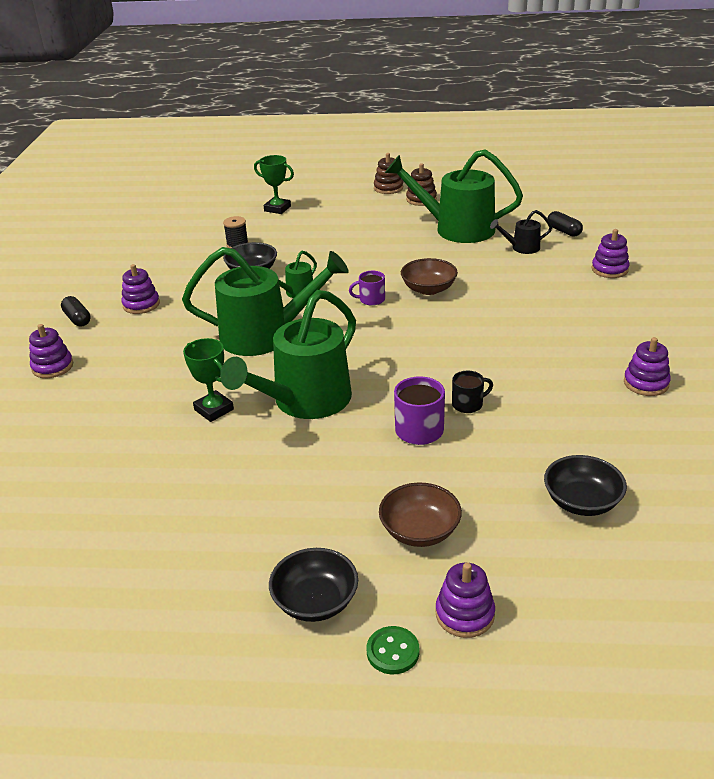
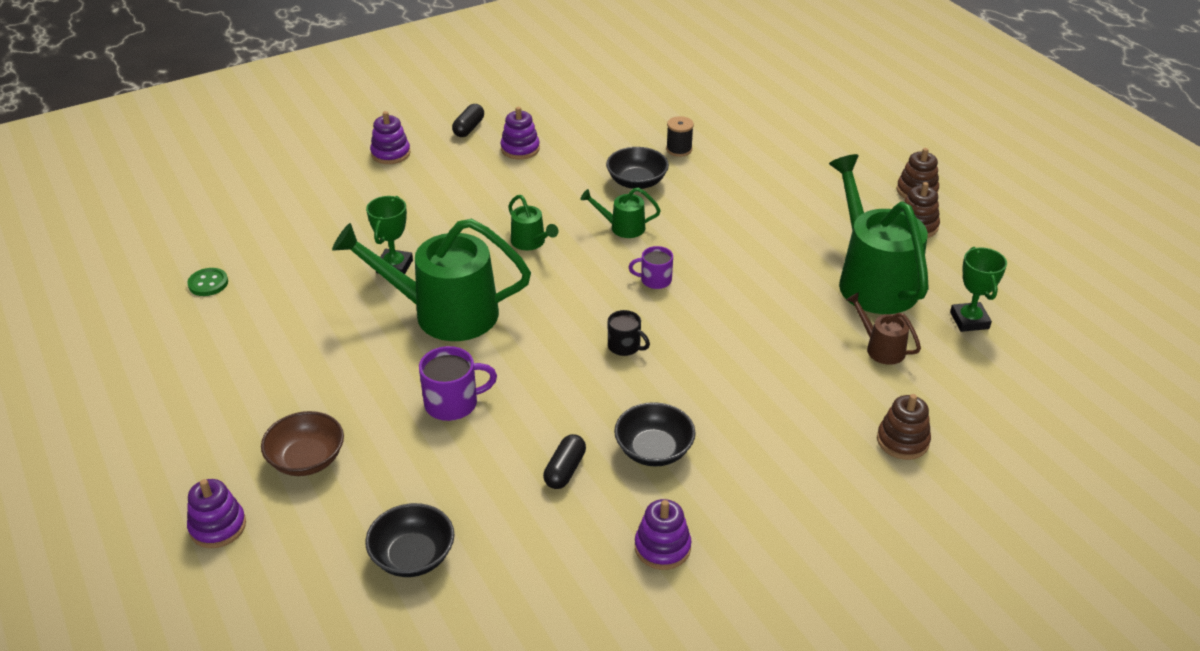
camera: 55 degrees right, 5 degrees up
green watering can [182,247,349,356] -> green watering can [508,195,559,251], size x0.45
green trophy [254,155,294,214] -> green trophy moved to [950,247,1007,332]
black bowl [269,548,358,622] -> black bowl moved to [614,402,696,466]
purple mug [349,271,385,306] -> purple mug turned 45 degrees counterclockwise [629,246,673,289]
green button [367,626,419,674] -> green button moved to [187,268,228,296]
brown bowl [401,258,458,295] -> none
black mug [452,371,493,413] -> black mug moved to [608,310,650,356]
black watering can [490,210,552,254] -> brown watering can [846,292,921,365]
black capsule [547,211,583,237] -> black capsule moved to [543,434,586,489]
purple stacking toy [592,229,630,278] -> brown stacking toy [877,394,931,460]

